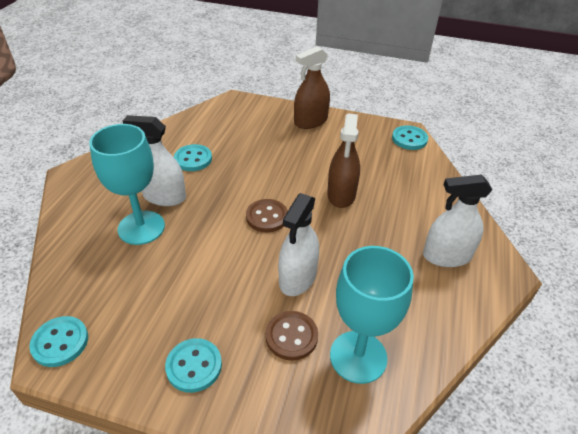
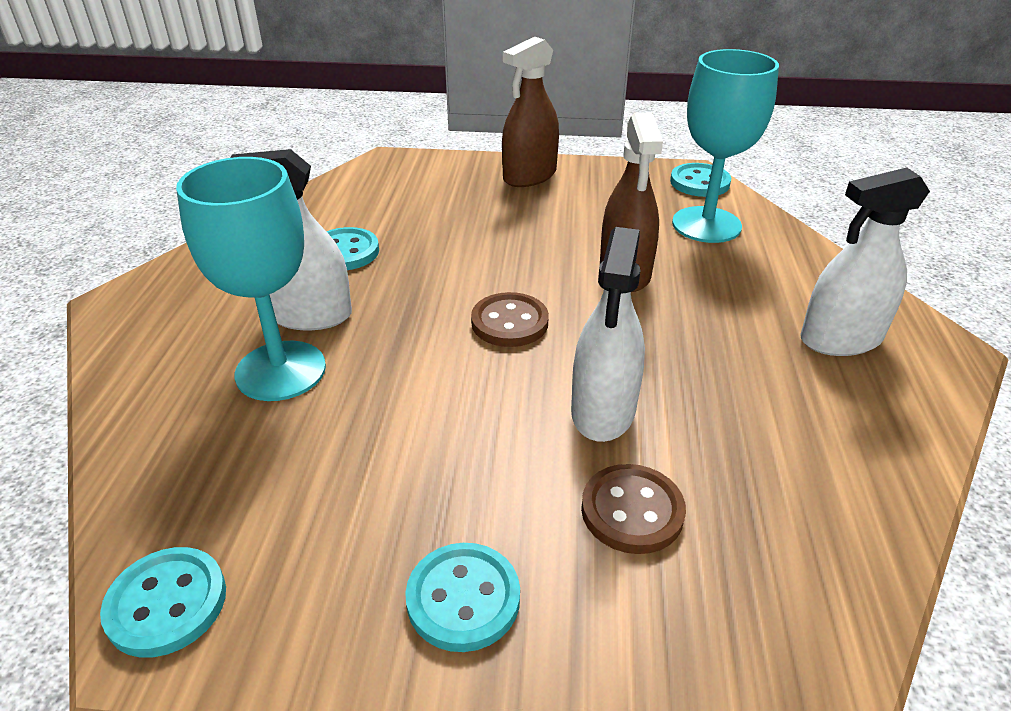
camera: 10 degrees left, 5 degrees down
turquoise goblet [330,246,414,384] -> turquoise goblet moved to [672,49,779,243]

